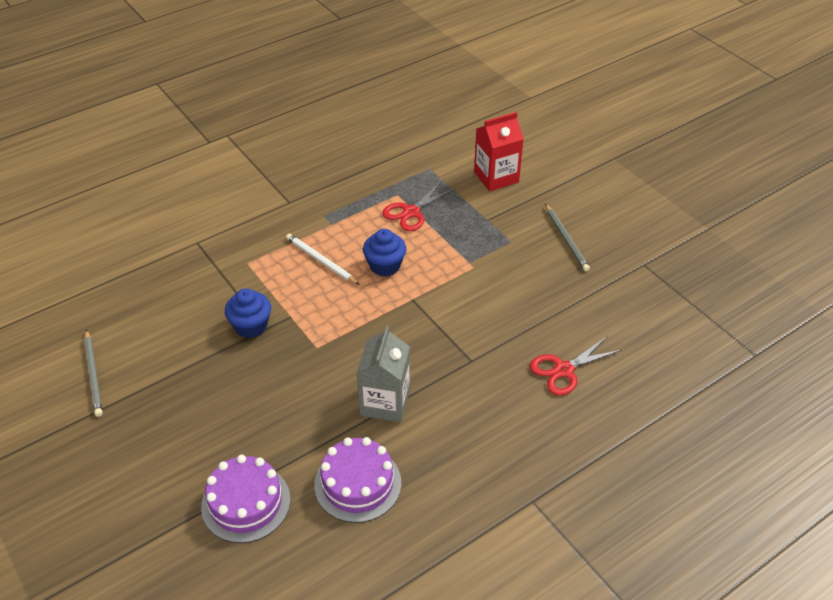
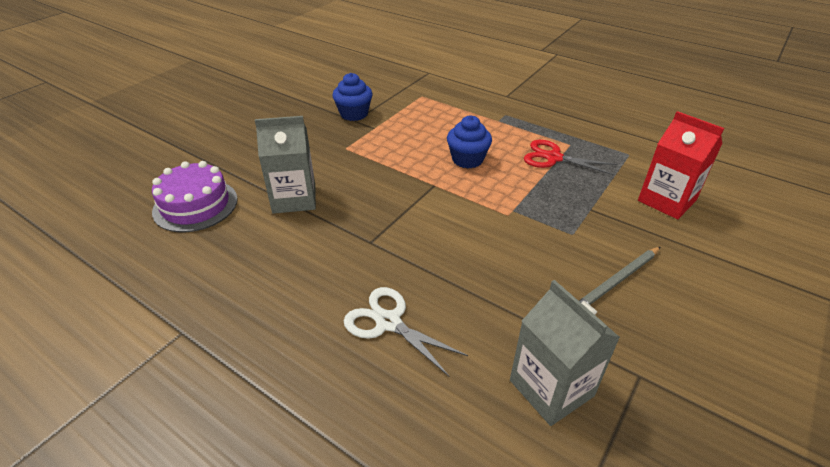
camera: 70 degrees right, 5 degrees down
grey pencil [84,329,103,417] -> none
purple cake [201,455,290,543] -> none
white pencil [286,234,360,285] -> none
red scissors [530,337,622,396] -> white scissors [344,287,468,376]
none -> grey carton [510,280,620,426]

